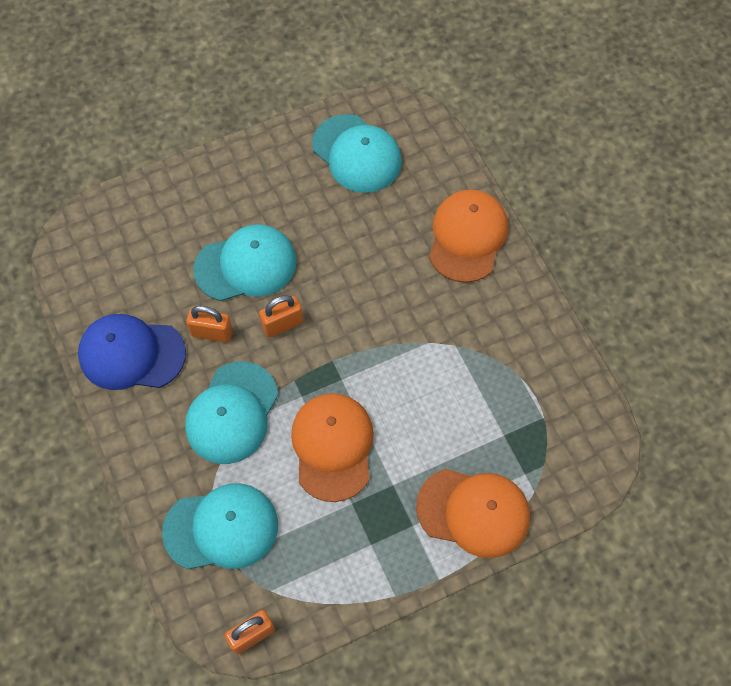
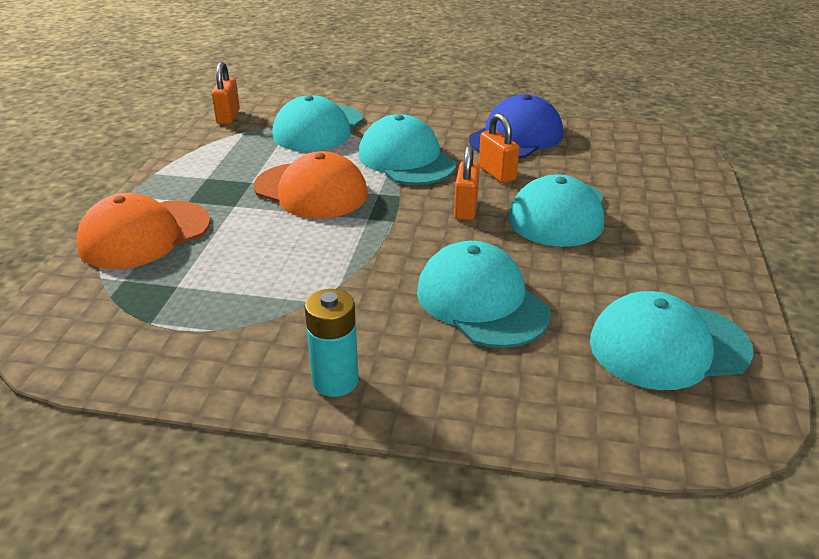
camera: 125 degrees right, 30 degrees down
orange padlock [186,306,233,343] -> orange padlock turned 75 degrees counterclockwise [479,113,519,183]
orange cap [429,189,508,283] -> none
none -> turquoise battery [304,289,359,397]
none -> turquoise cap [417,241,551,348]

